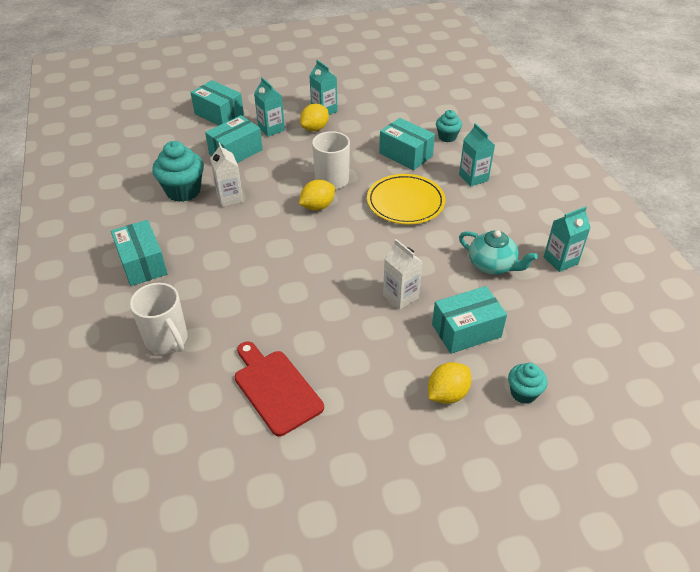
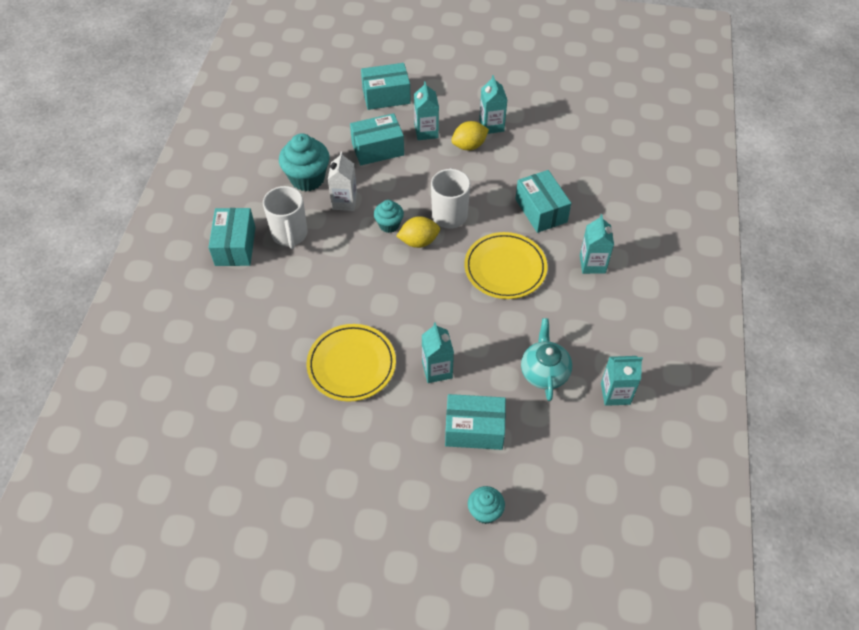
camera: 25 degrees right, 10 degrees up
white mug [130,283,188,354] -> white mug moved to [263,186,308,249]
turquoise box [191,80,244,126] -> turquoise box turned 75 degrees counterclockwise [361,63,411,110]
red cutting board [235,341,324,436] -> none
white carton [383,239,422,310] -> turquoise carton [422,322,454,383]
yellow lemon [428,362,471,404] -> none
turquoise cupcake [436,110,462,142] -> turquoise cupcake moved to [374,200,404,233]
turquoise teapot [459,230,538,275] -> turquoise teapot turned 150 degrees counterclockwise [521,318,572,401]
none -> yellow plate [307,324,396,401]

